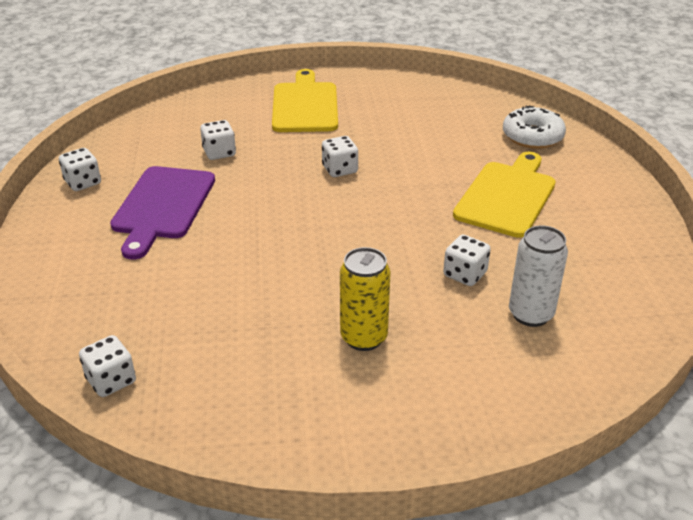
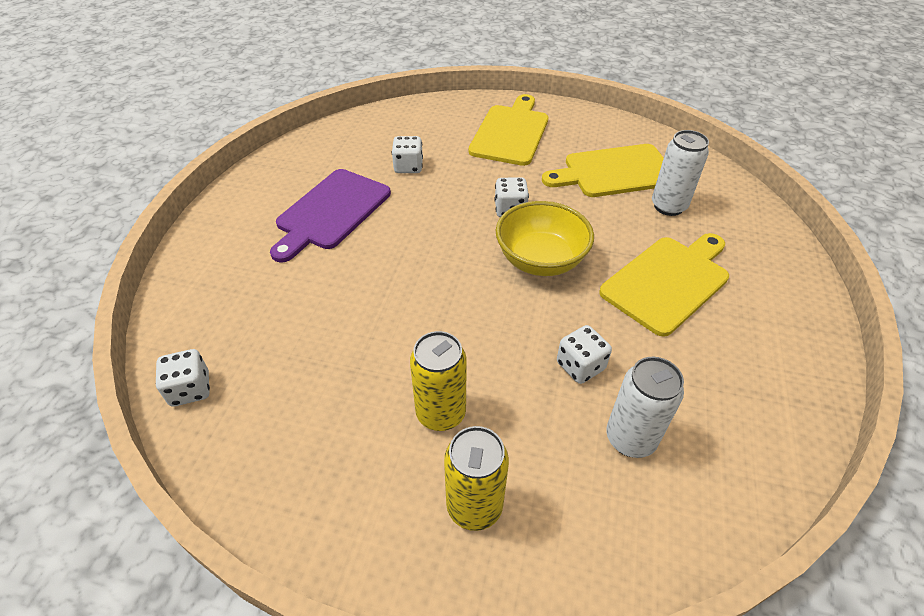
camera: 20 degrees right, 10 degrees up
white dice [59,148,101,191] -> none
white donut [503,105,566,149] -> none
none -> yellow can [444,426,509,531]
none -> yellow bowl [496,201,594,276]
none -> yellow cutting board [542,144,664,197]
none -> white can [652,130,709,216]

